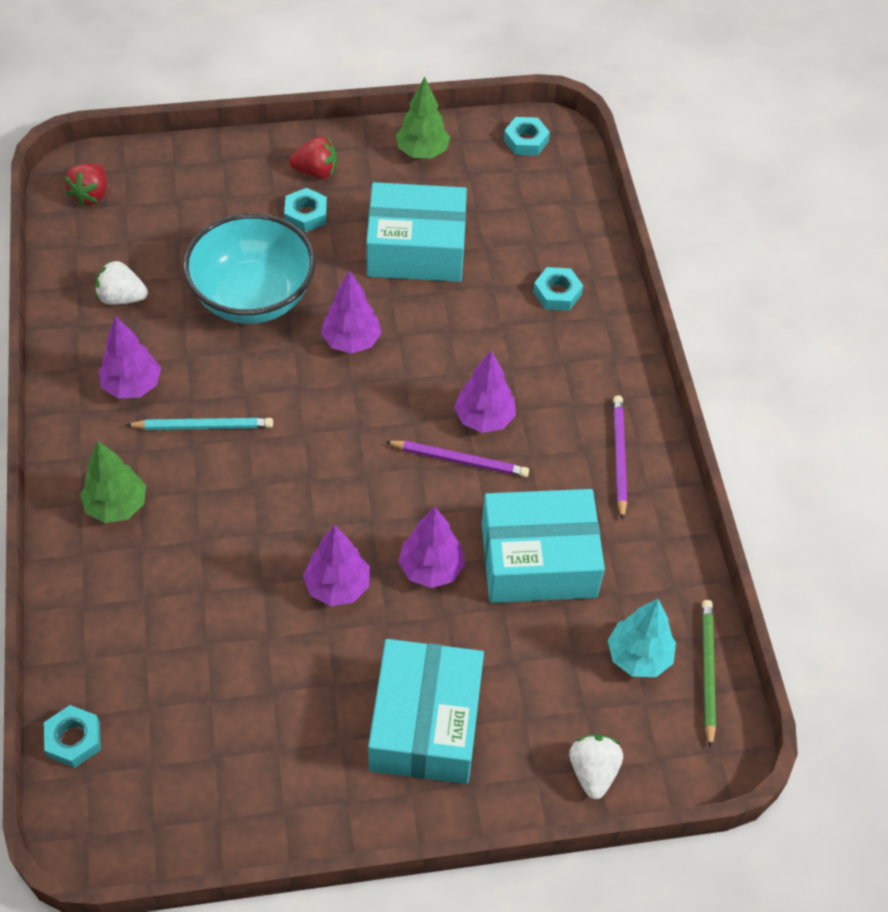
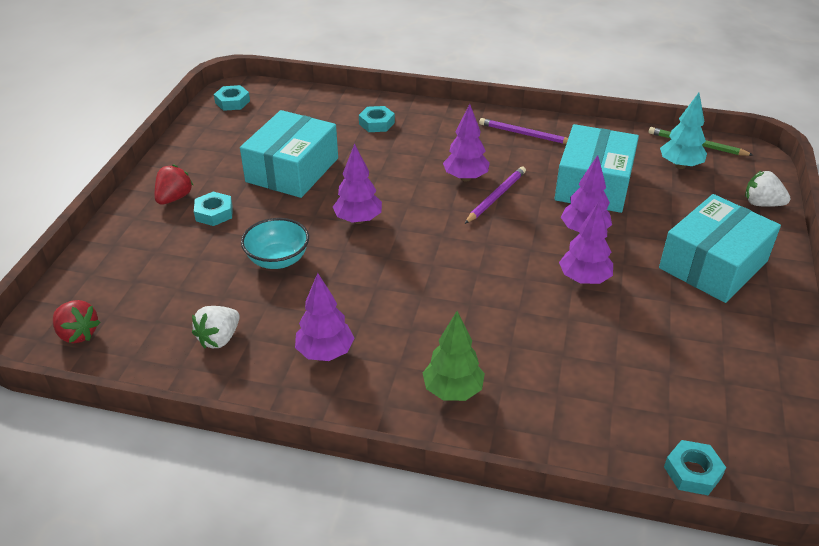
camera: 65 degrees left, 15 degrees down
turquoise pencil [126,418,273,430] -> none
turquoise bowl [183,213,316,324] -> turquoise bowl [241,218,309,269], size x0.58
turquoise box [368,639,484,784] -> turquoise box turned 75 degrees counterclockwise [659,194,781,303]
green tree [396,77,450,159] -> none

